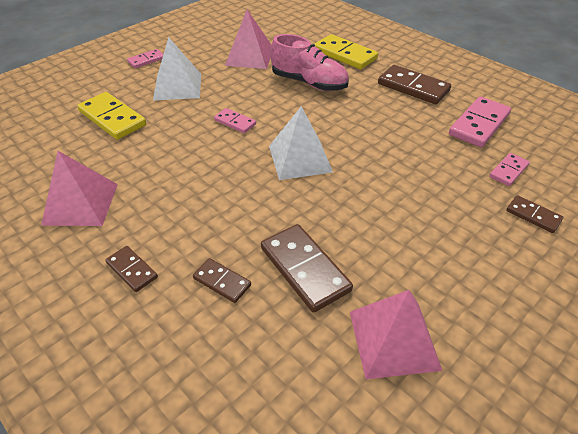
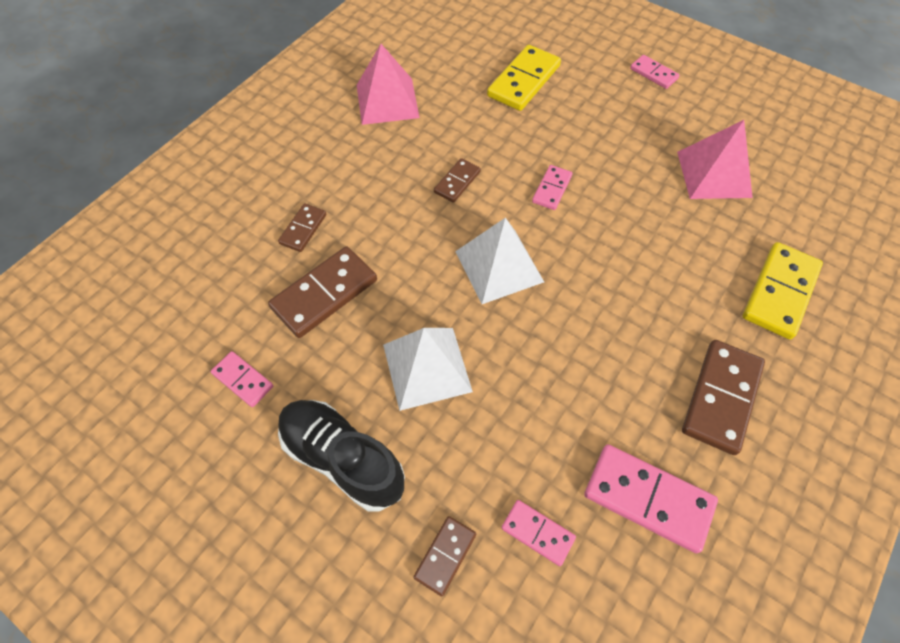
camera: 80 degrees right, 15 degrees up
brown domino [105,246,158,292] -> brown domino moved to [434,158,481,203]
white pyramid [153,37,201,101] -> white pyramid moved to [383,328,473,411]
pink shoe [270,34,349,91] -> none
pink pyramid [350,290,442,379] -> pink domino [211,351,273,407]
none -> black shoe [278,400,405,511]

